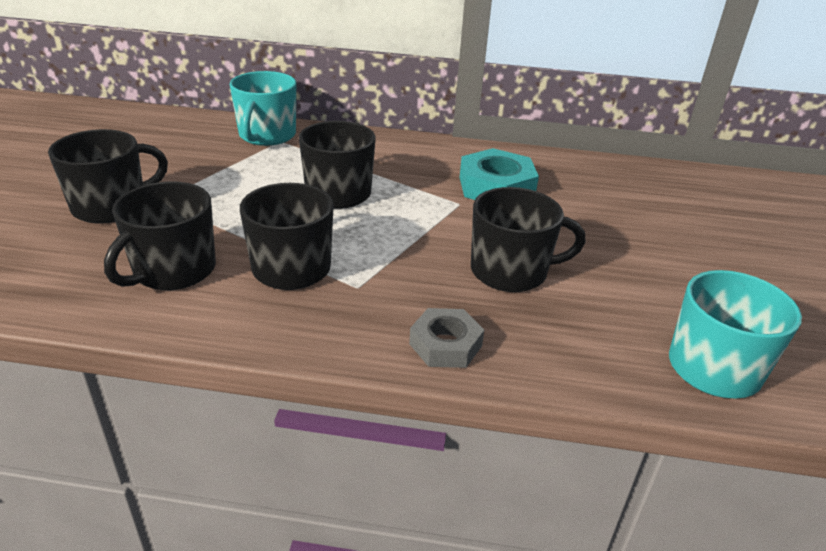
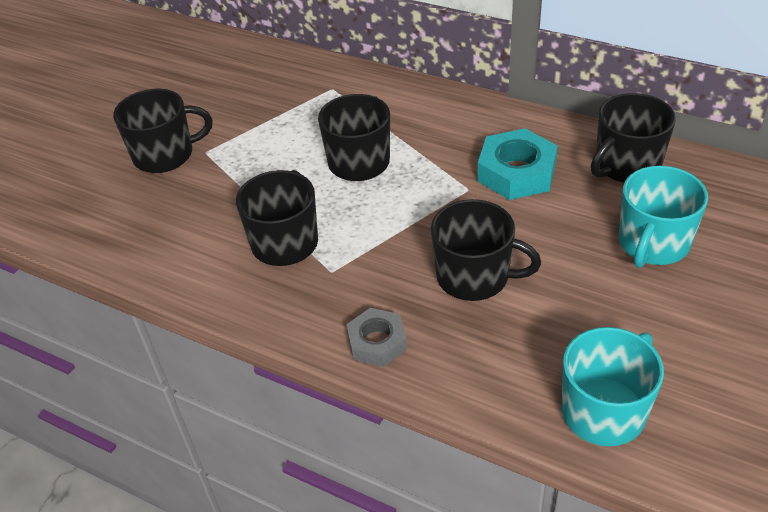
camera: 25 degrees right, 10 degrees up
black mug [104,181,216,290] -> black mug moved to [591,93,676,183]
turquoise mug [230,71,296,146] -> turquoise mug moved to [619,166,708,268]

